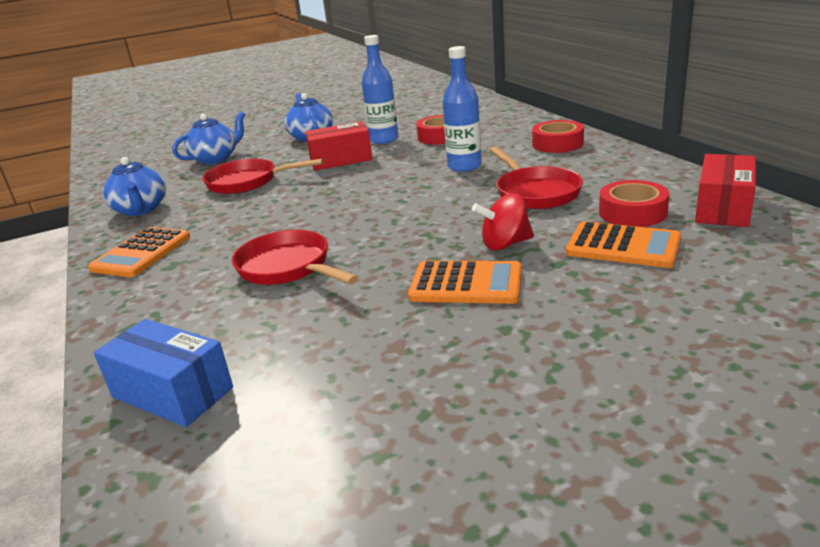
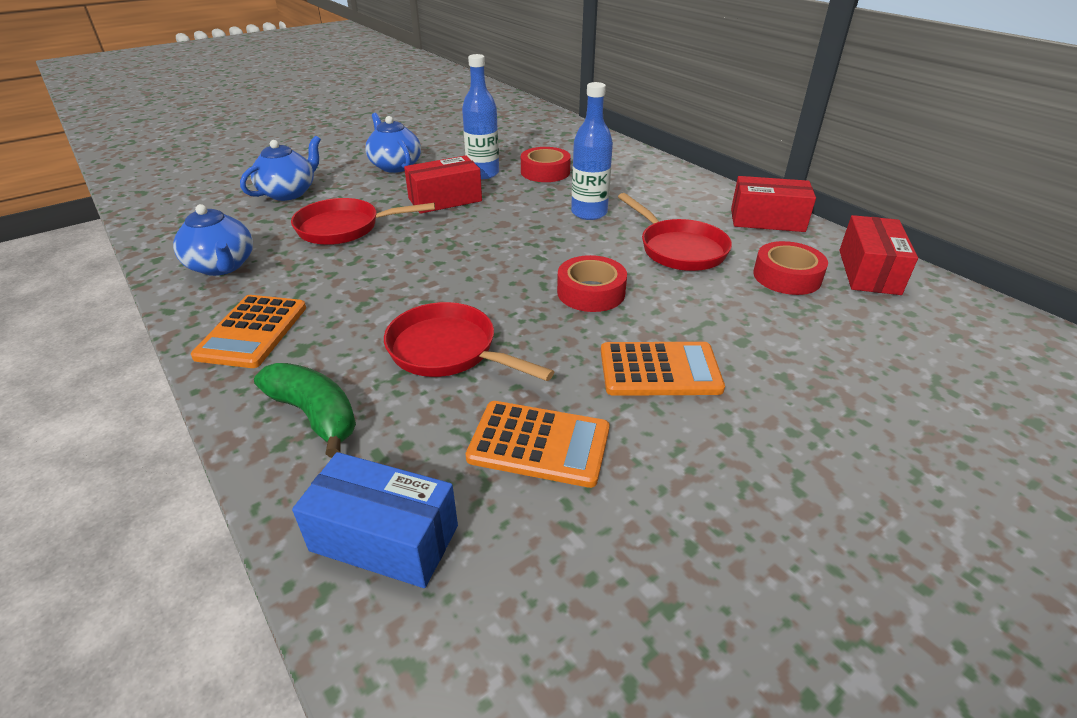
camera: 15 degrees left, 10 degrees up
red spinning top [472,193,534,251] -> none
red tape [532,120,584,153] -> red tape moved to [557,255,627,312]
orange calculator [566,221,681,268] -> orange calculator moved to [466,401,610,488]
none -> green banana [254,363,356,458]
none -> red box [731,176,816,232]

